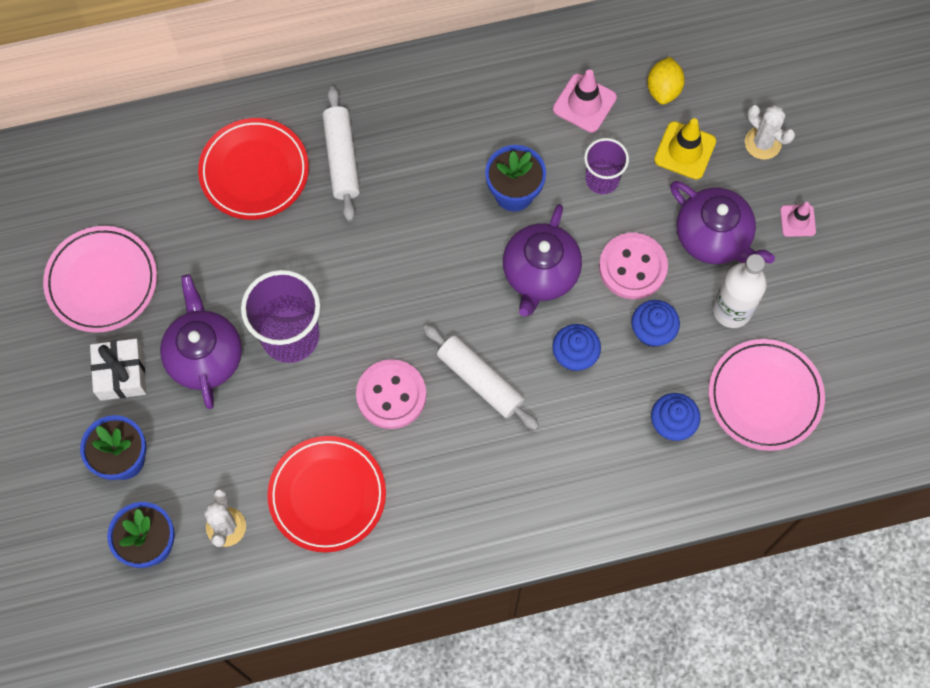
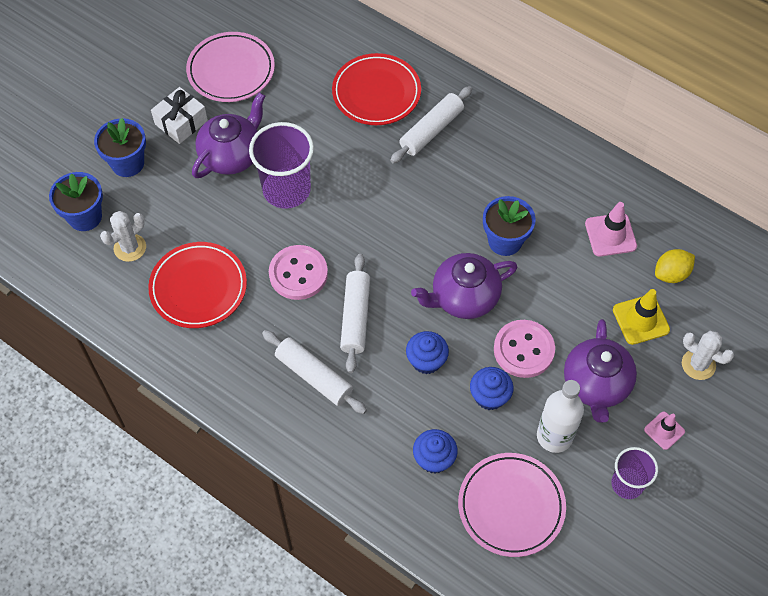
camera: 50 degrees right, 10 degrees down
purple cup [584,138,629,194] -> purple cup moved to [611,447,658,499]
white cactus [745,105,795,160] -> white cactus turned 60 degrees counterclockwise [682,331,734,380]
none -> white rolling pin [262,330,367,414]

